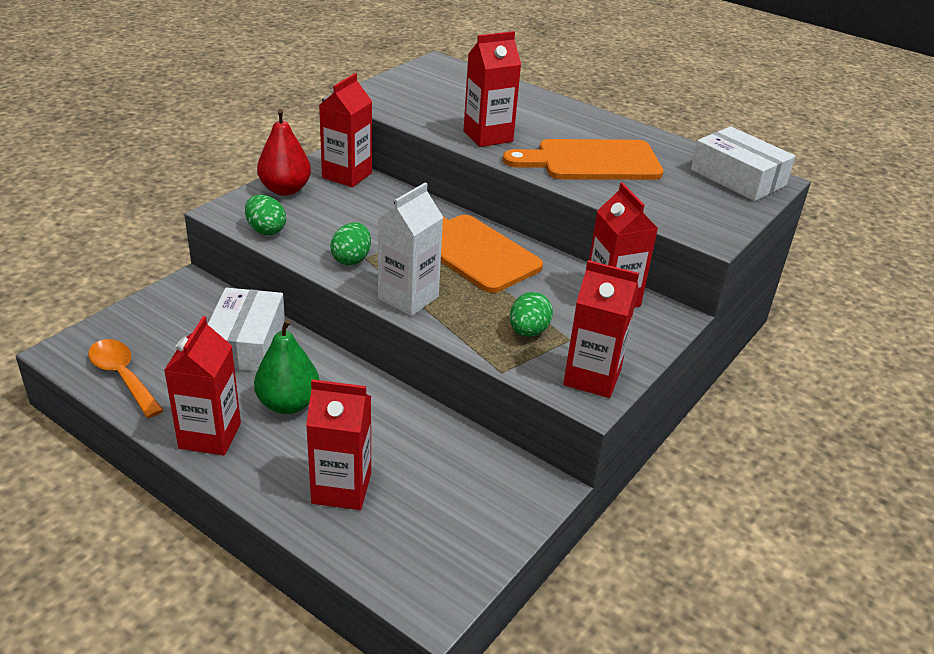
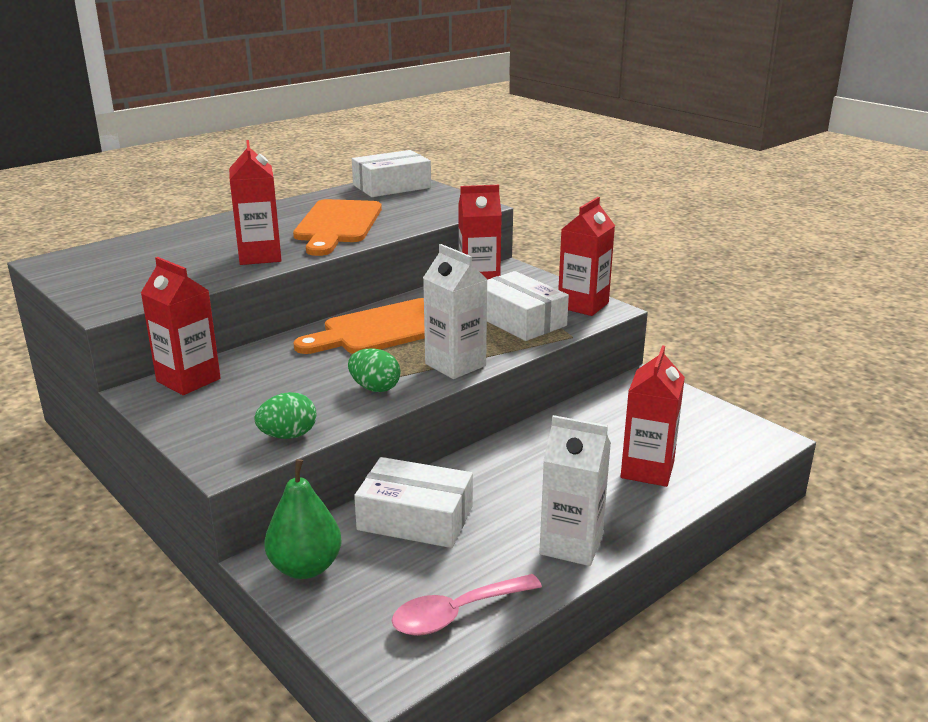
camera: 75 degrees left, 10 degrees down
orange spoon [88,339,164,418] -> pink spoon [392,574,542,636]
red carton [164,316,241,456] -> white carton [539,415,611,566]
green pear [254,319,319,414] -> green pear moved to [265,459,342,579]
red pear [257,109,311,196] -> none
green egg [510,292,553,337] -> white box [487,271,569,341]

